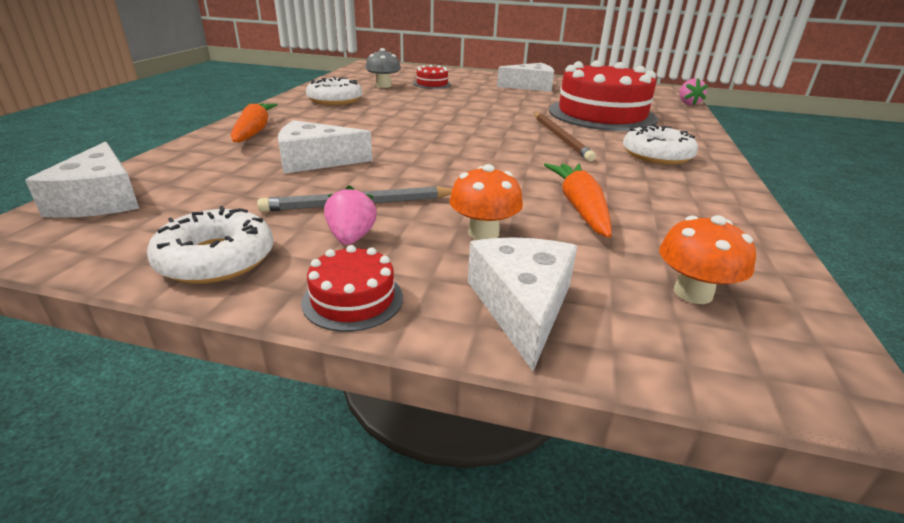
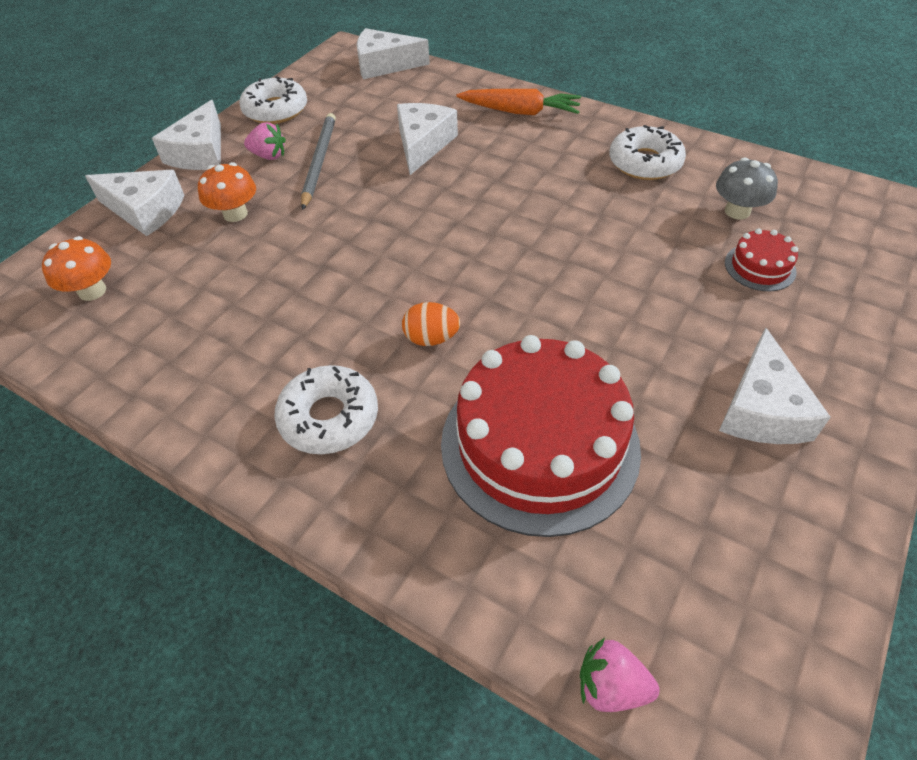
camera: 110 degrees right, 20 degrees up
red cake [302,245,403,332] -> white cheese [152,100,221,170]
brown pencil [535,113,596,162] -> orange egg [402,302,460,346]
orange carrot [544,163,612,238] -> none

